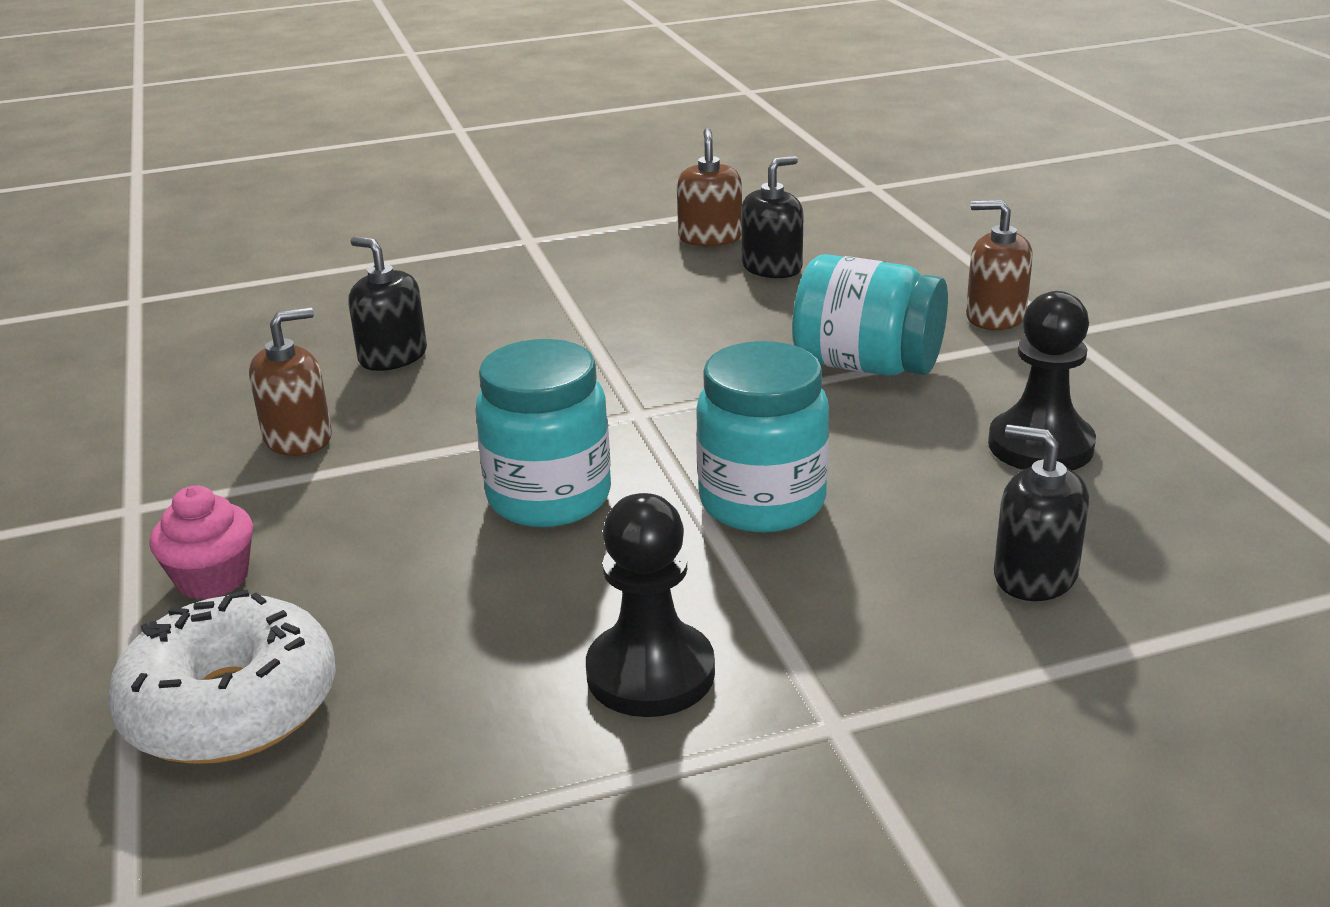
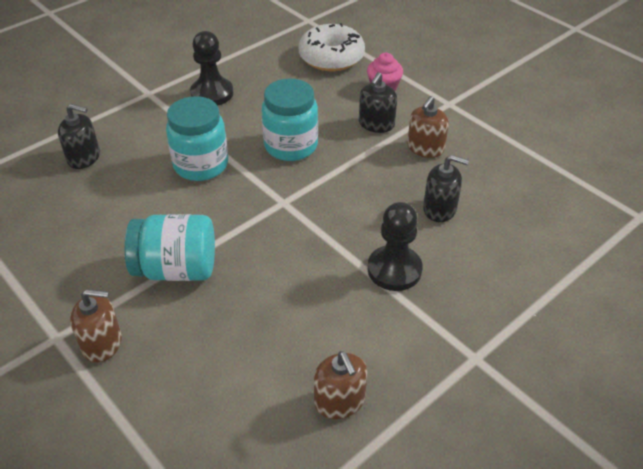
camera: 155 degrees right, 15 degrees up
black soap dispenser [741,156,804,278] -> black soap dispenser moved to [359,72,397,133]
black pawn [988,291,1096,470] -> black pawn moved to [368,202,423,291]

